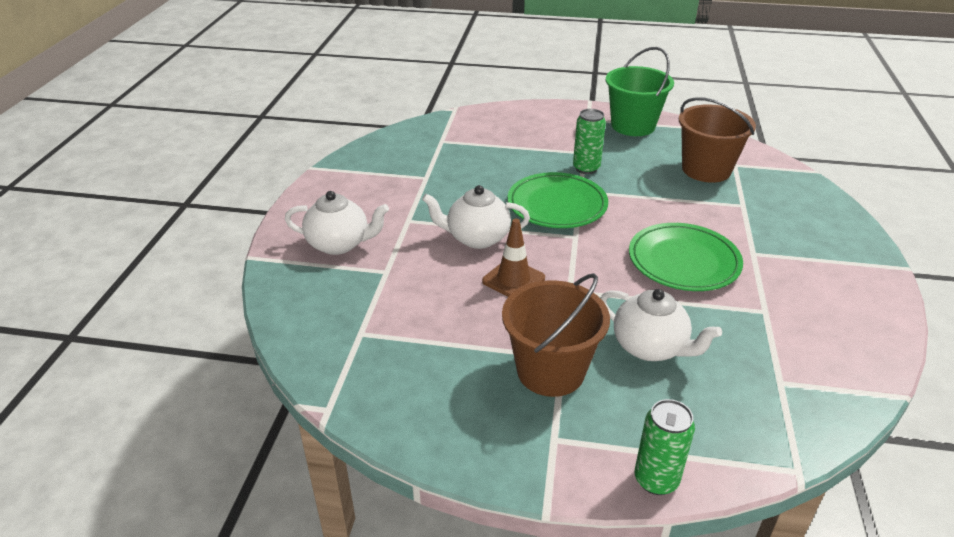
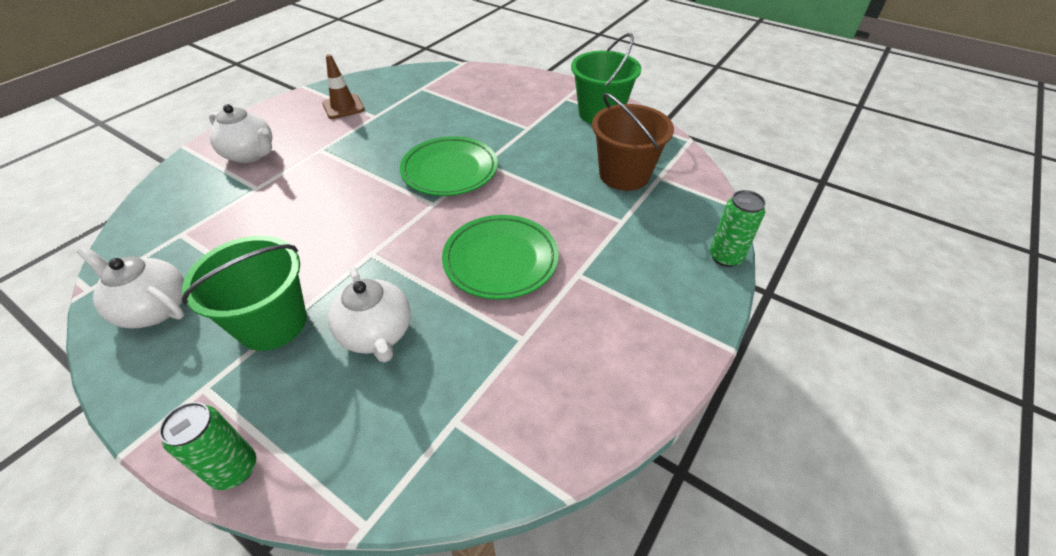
camera: 25 degrees right, 10 degrees up
white teapot [422,185,530,249] -> white teapot moved to [77,246,184,329]
brown traffic cone [482,219,545,297] -> brown traffic cone moved to [322,54,365,119]
brown bucket [502,273,610,397] -> green bucket [181,236,307,351]
green can [573,109,606,174] -> green can moved to [710,190,766,267]

